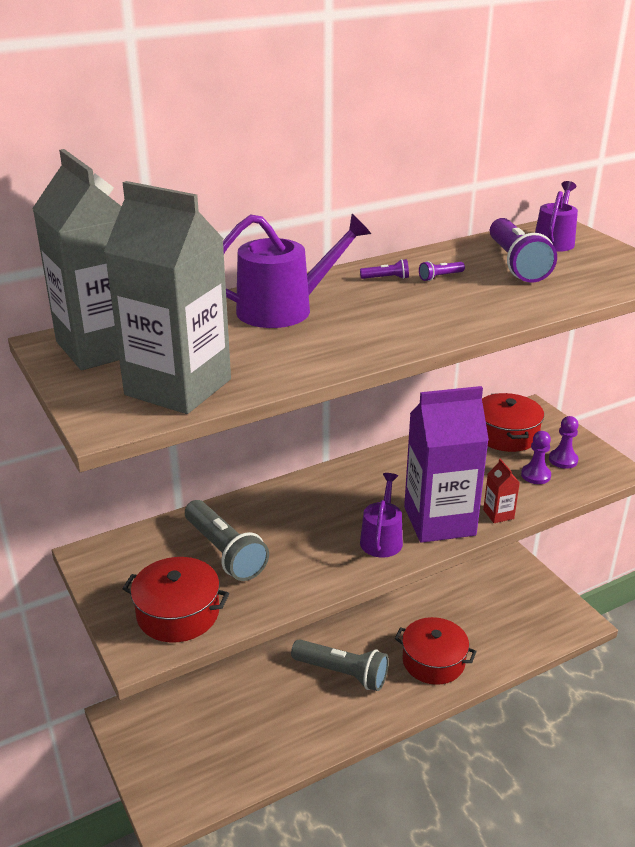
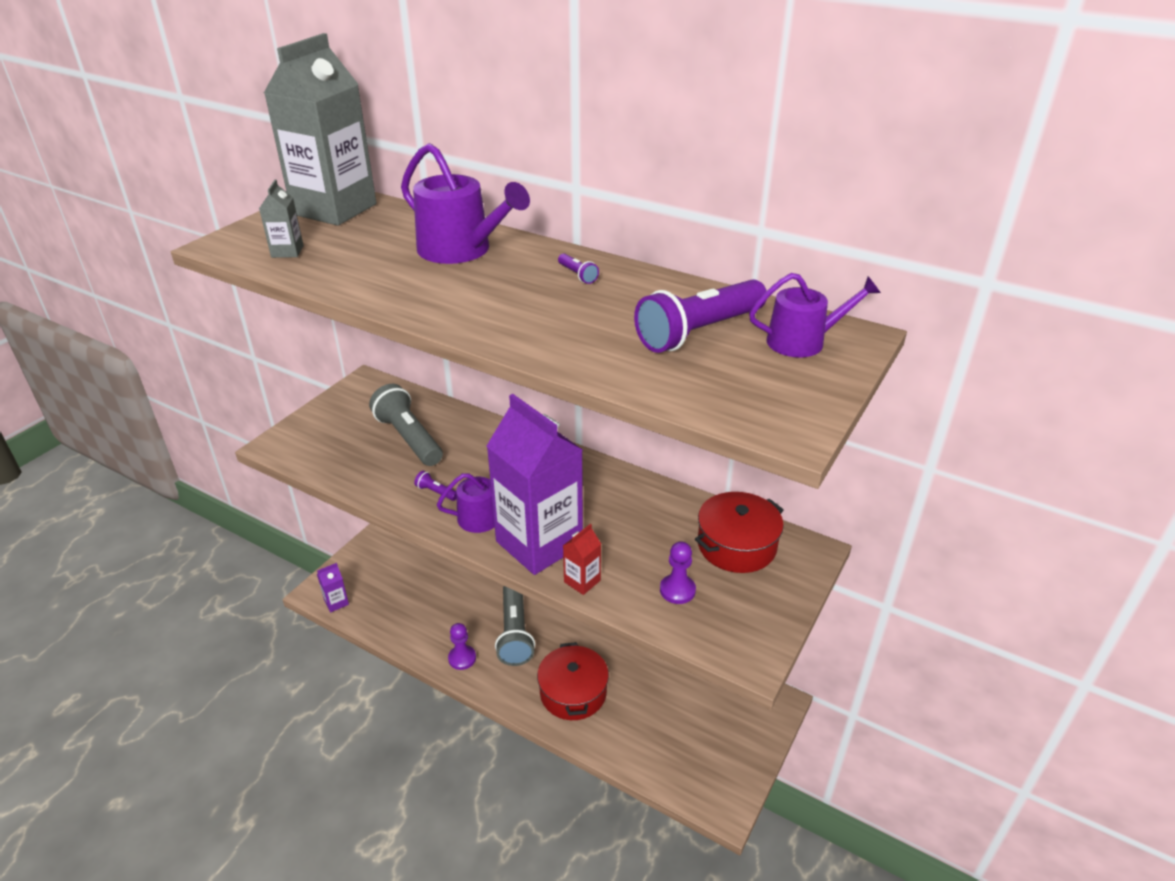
camera: 60 degrees right, 5 degrees up
grey carton [104,181,231,414] -> grey carton [259,180,304,258], size x0.40
red pot [122,557,229,643] -> none
grey flashlight [185,500,269,581] -> grey flashlight turned 120 degrees clockwise [369,384,443,466]
purple flashlight [419,261,465,281] -> purple flashlight moved to [414,471,457,501]
purple pawn [549,416,579,469] -> purple pawn moved to [448,623,476,670]
none -> purple carton [317,563,349,612]

